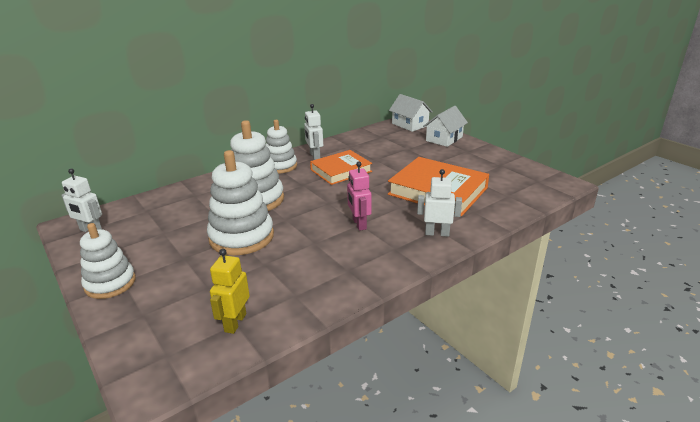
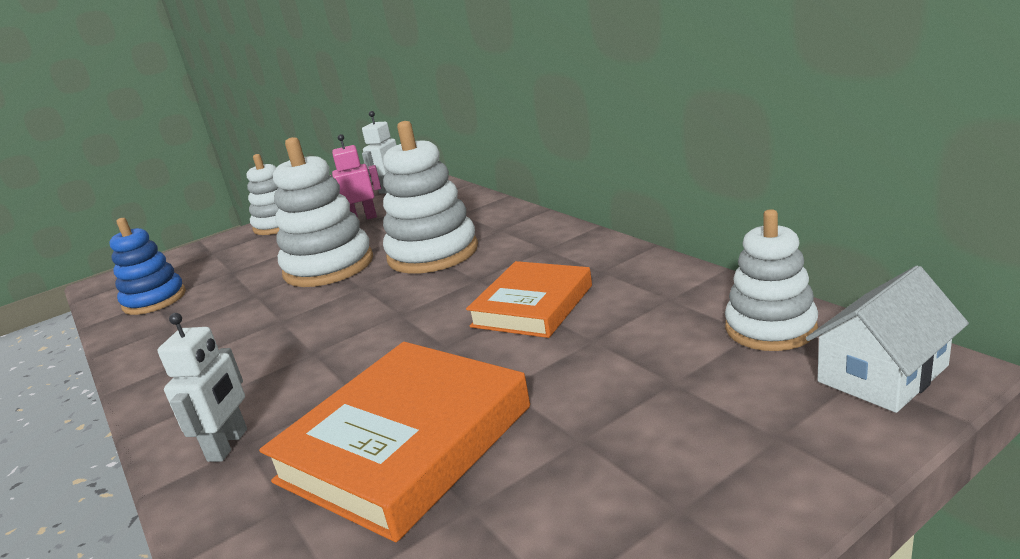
camera: 95 degrees right, 5 degrees down
yellow robot [210,249,250,334] -> blue stacking toy [109,218,186,315]
white stacking toy [265,120,297,174] -> white stacking toy moved to [725,209,818,351]
white robot [304,104,323,160] -> none
orange book [310,150,372,185] -> orange book turned 60 degrees clockwise [466,261,592,338]
pink robot [347,162,372,231] -> pink robot moved to [329,134,381,219]
white house [423,106,468,147] -> none

